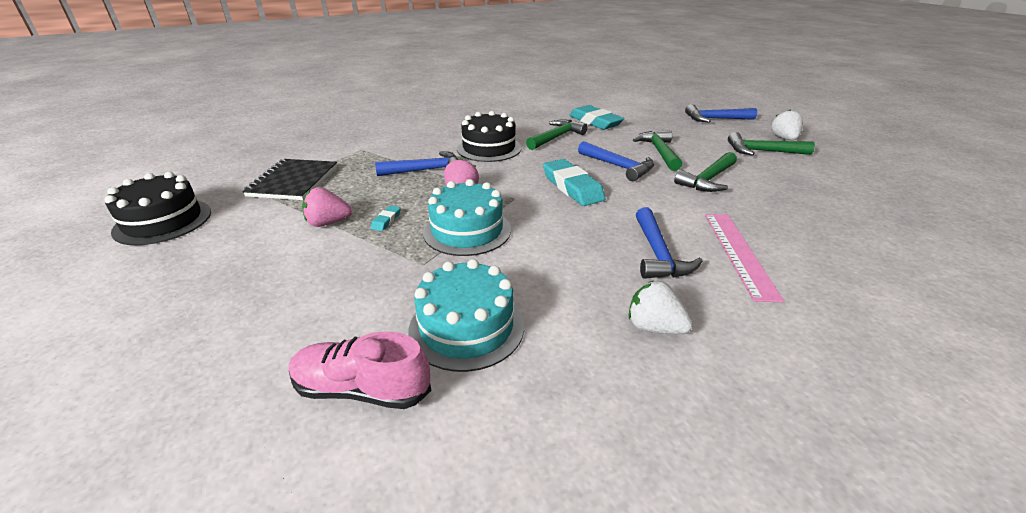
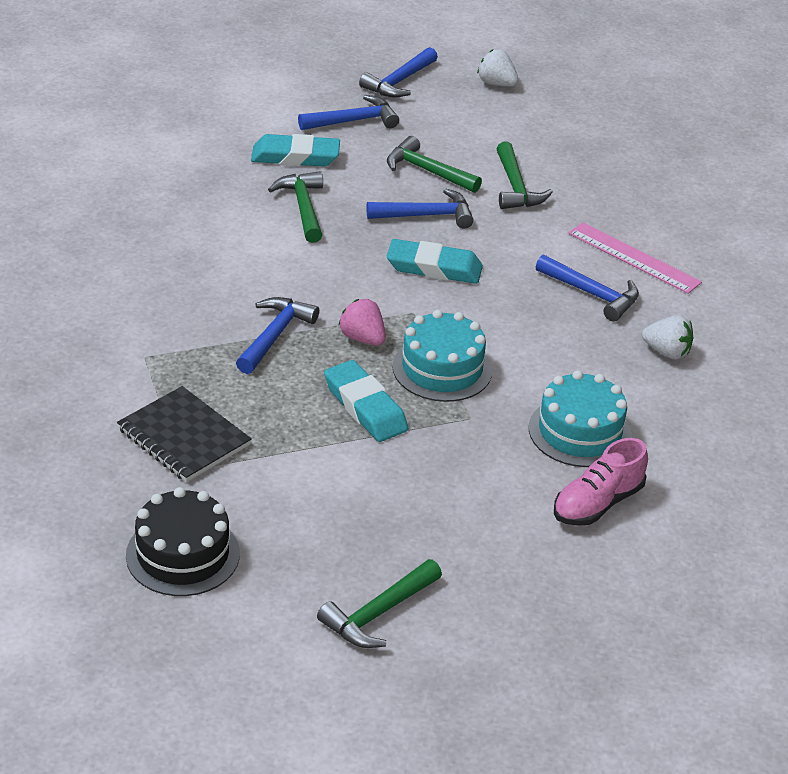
camera: 55 degrees left, 5 degrees up
pink strawberry [302,187,352,227] -> none
turquoise eraser [371,205,401,231] -> turquoise eraser [324,360,408,442], size x2.27
black cake [457,111,521,162] -> none
white strawberry [629,280,693,334] -> white strawberry turned 135 degrees counterclockwise [642,315,693,360]
green hammer [728,132,815,156] -> green hammer moved to [317,559,442,648]
none -> blue hammer [298,95,399,130]

